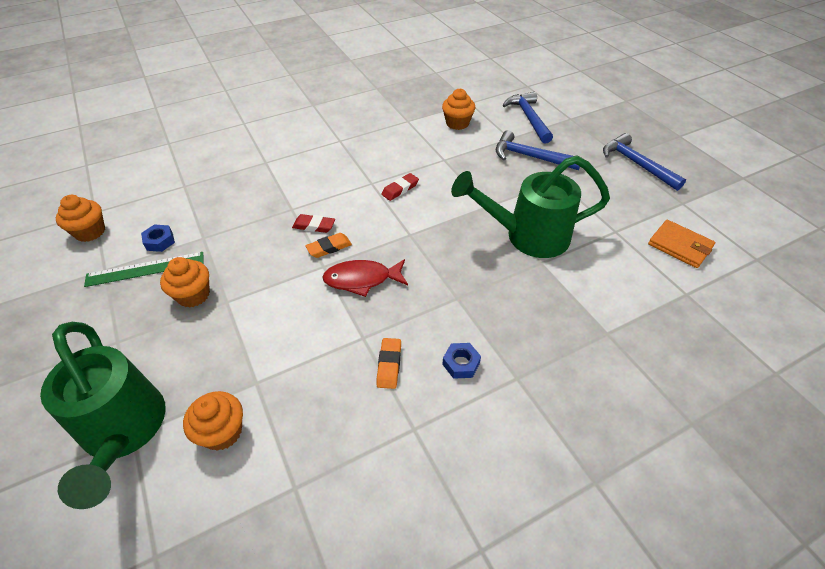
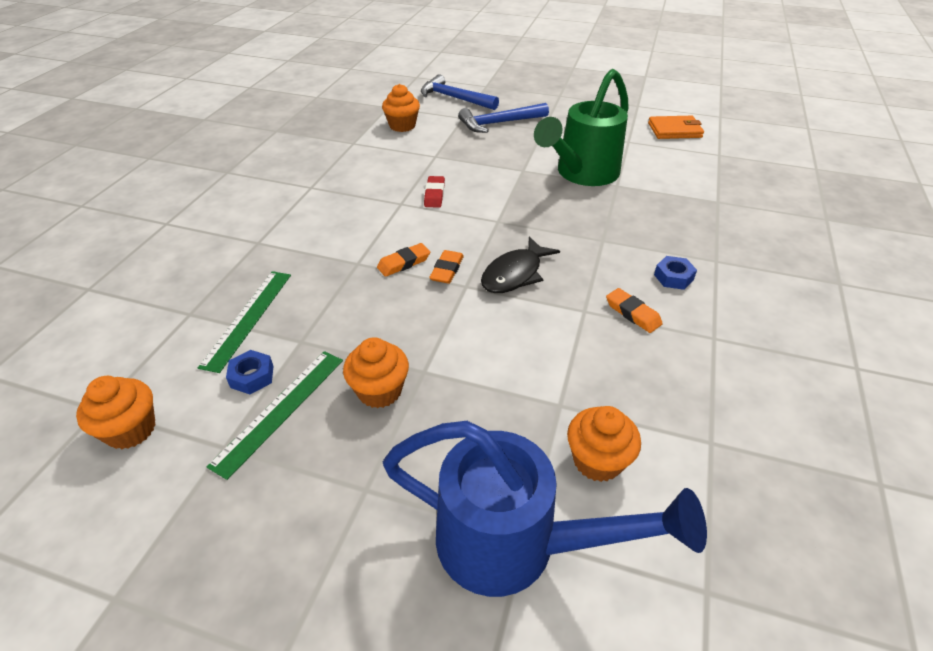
camera: 45 degrees left, 5 degrees down
green watering can [40,322,166,509] -> blue watering can [383,421,707,597]
red eraser [292,214,335,233] -> orange eraser [377,243,430,277]
red fish [322,259,408,297] -> black fish [481,236,560,293]
blue hammer [603,133,686,191] -> none
none -> green ruler [198,271,291,373]

